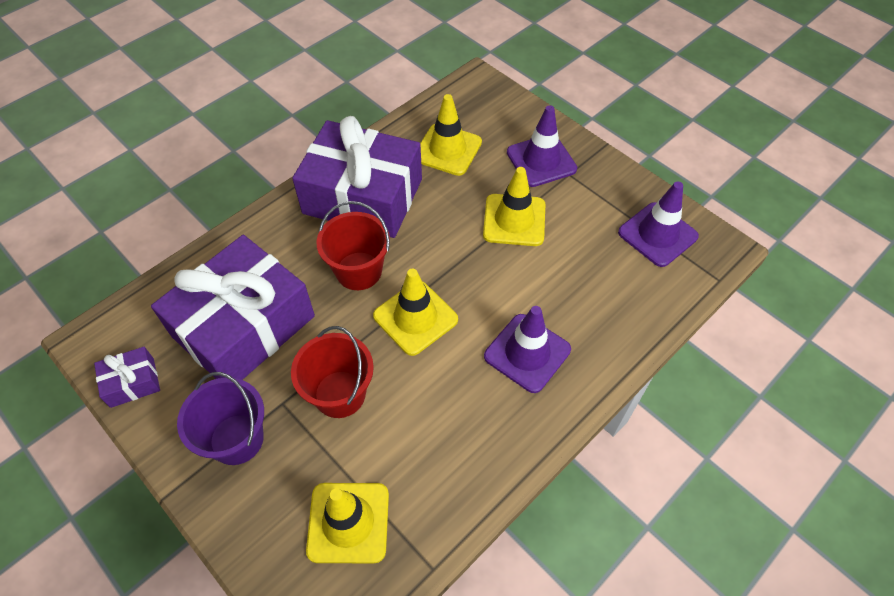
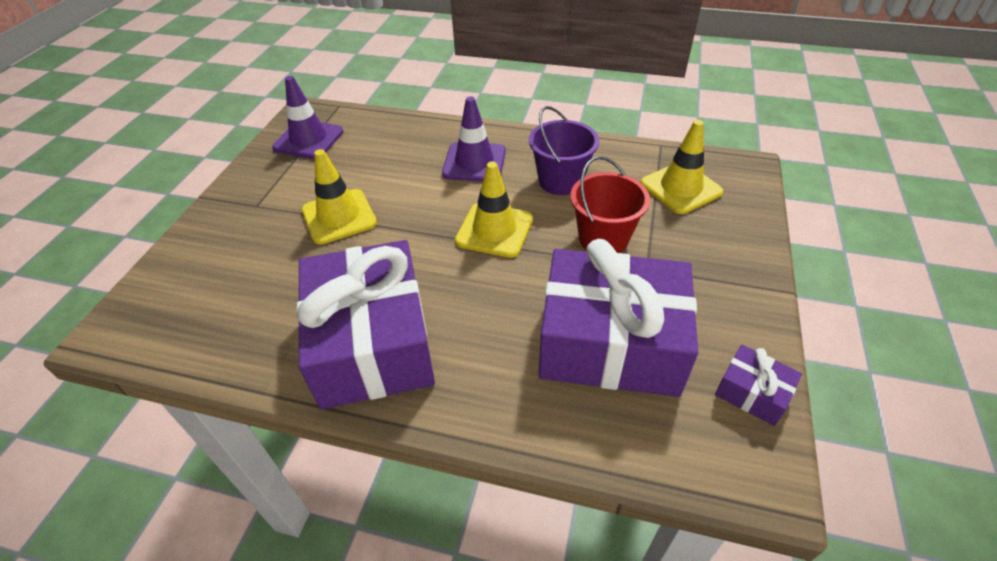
camera: 120 degrees left, 10 degrees down
purple bucket [177,372,264,465] -> purple bucket moved to [529,106,599,195]
red bucket [316,201,390,290] -> none
yellow traffic cone [420,94,482,176] -> none
purple traffic cone [507,105,577,187] -> none

